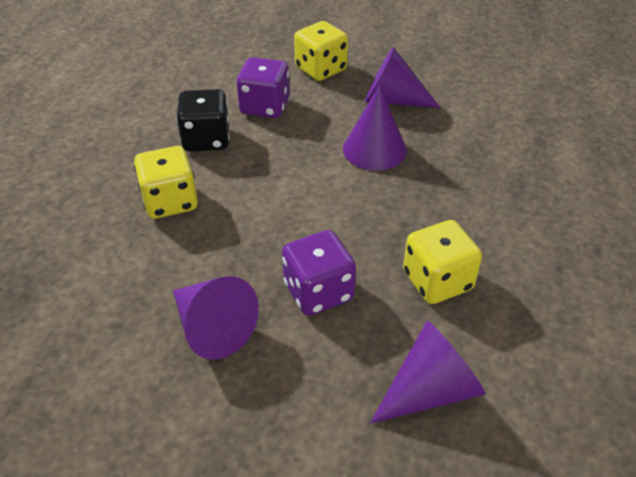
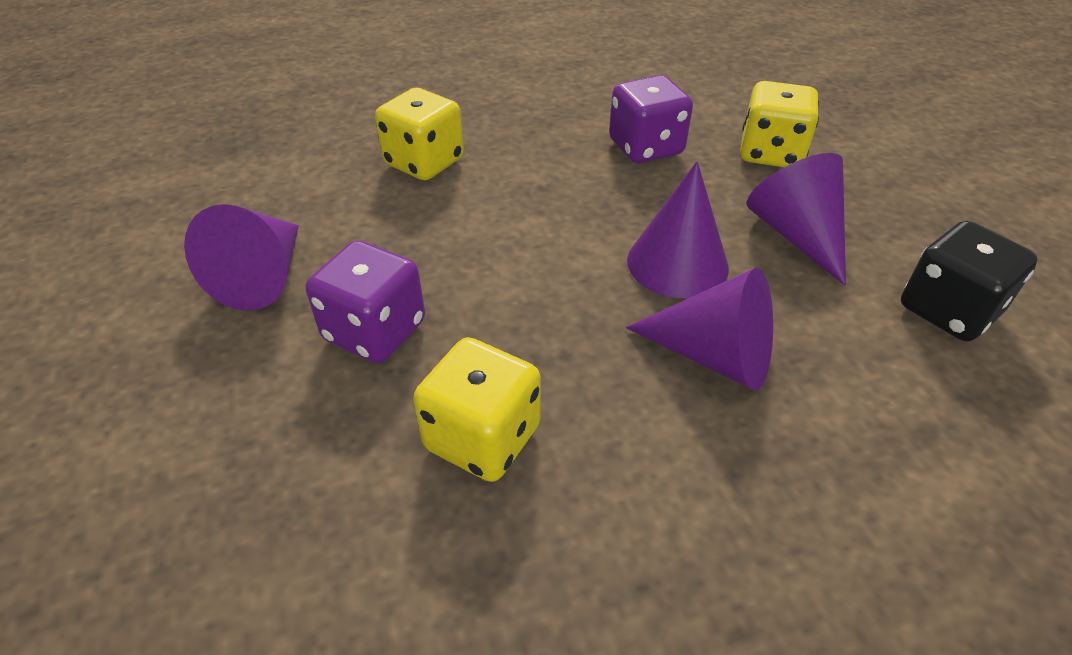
camera: 55 degrees right, 0 degrees up
black dice [176,89,229,151] -> black dice moved to [901,221,1038,341]
purple cone [370,321,486,424] -> purple cone moved to [626,268,773,390]

